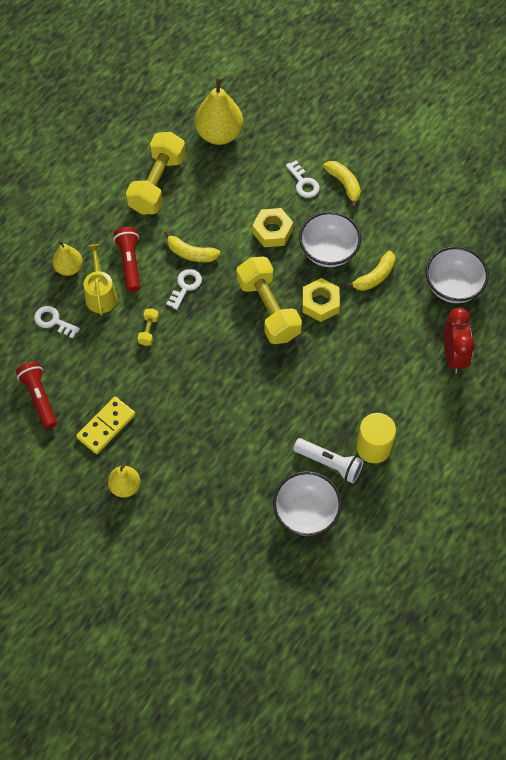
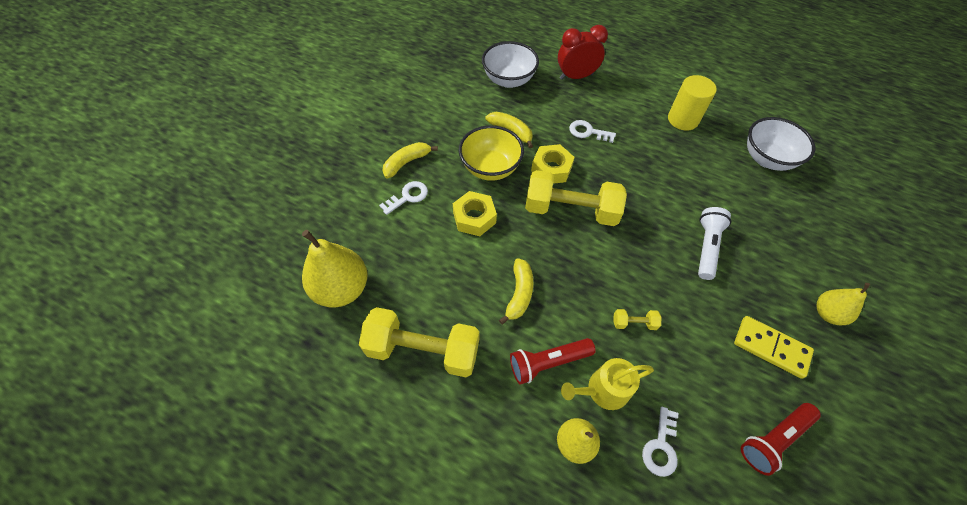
camera: 100 degrees left, 5 degrees down
white key [166,269,202,310] -> white key moved to [569,120,616,143]
yellow dumbbell [237,256,302,344] -> yellow dumbbell turned 45 degrees clockwise [525,170,627,226]
white flashlight [293,438,364,483] -> white flashlight moved to [698,207,731,280]
white bowl [299,211,361,267] -> yellow bowl [459,125,524,181]

